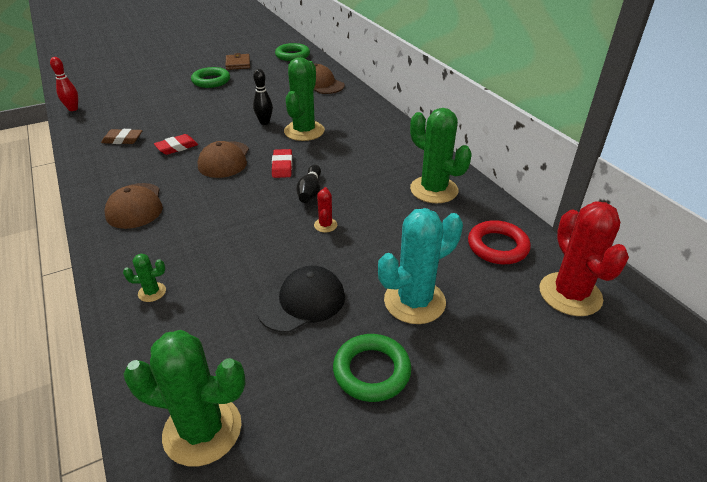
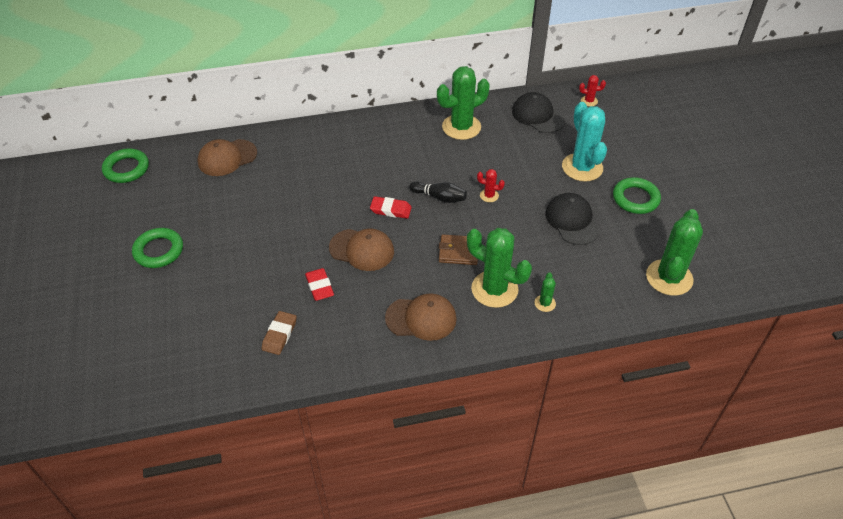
camera: 75 degrees left, 10 degrees up
red bowling pin [50,57,78,111] -> none
brown wallet [225,53,250,70] -> brown wallet moved to [439,234,478,265]
black bowling pin [253,69,273,125] -> none
green cactus [284,57,325,141] -> green cactus moved to [467,228,532,308]
red ring [468,220,531,264] -> black cap [512,92,565,133]
red cactus [539,201,629,316] -> red cactus [579,75,606,107], size x0.45

